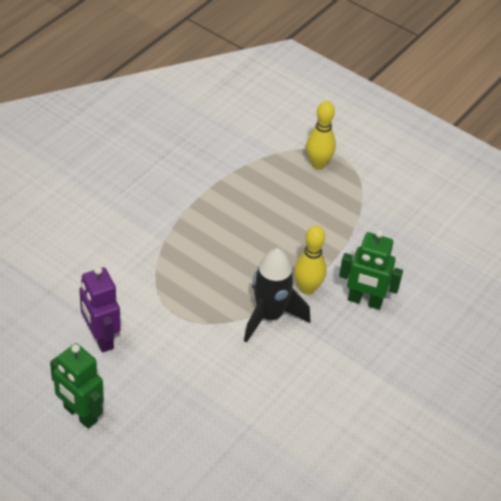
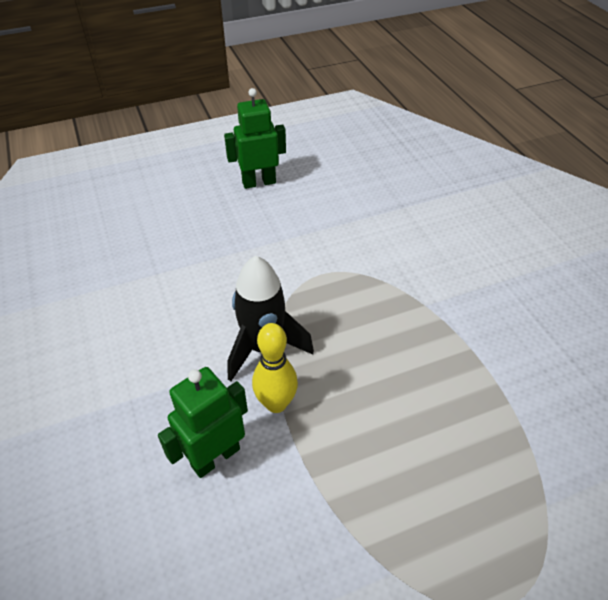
camera: 125 degrees right, 0 degrees up
purple robot [79,266,121,353] -> none
yellow bowling pin [306,101,336,169] -> none

